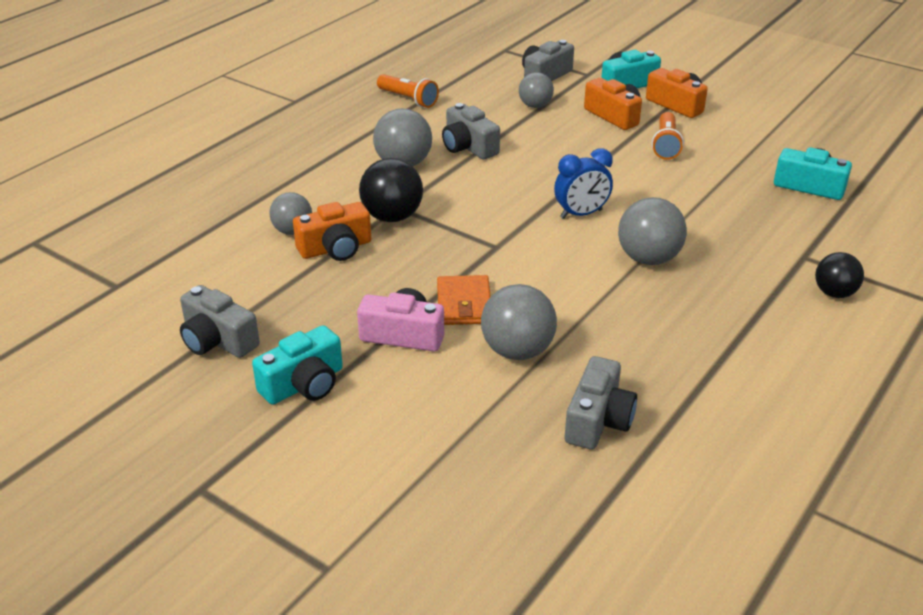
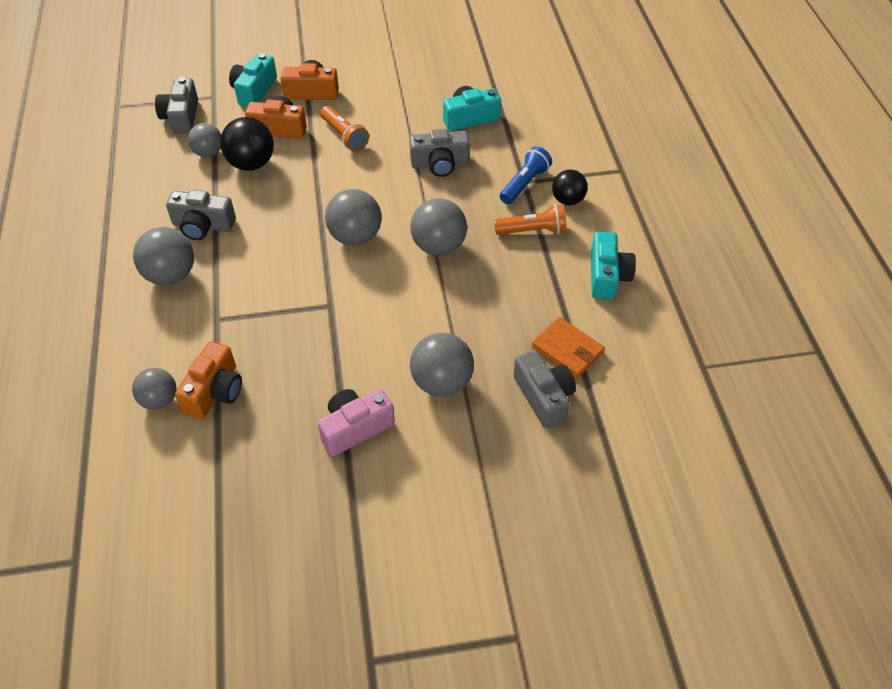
camera: 45 degrees left, 15 degrees up
grey camera [180,285,260,358] -> grey camera moved to [409,129,470,177]
turquoise camera [252,325,343,405] -> turquoise camera moved to [591,232,636,300]
black ball [359,158,423,222] -> black ball moved to [220,117,274,171]
orange flashlight [377,74,439,108] -> orange flashlight moved to [494,204,567,235]
orange wallet [437,275,491,325] -> orange wallet moved to [531,317,605,379]
blue clock [554,148,613,219] -> grey ball [325,189,382,246]
none -> blue flashlight [500,146,552,204]

